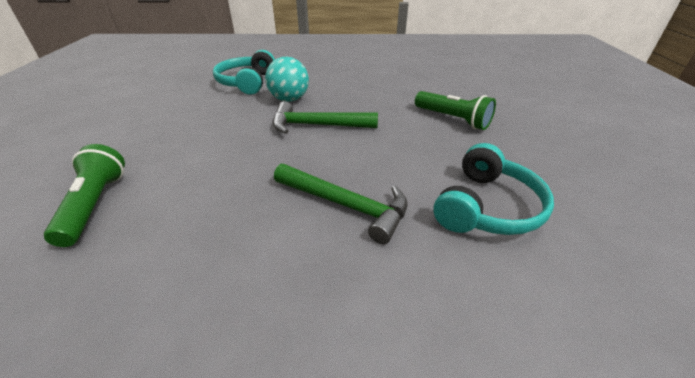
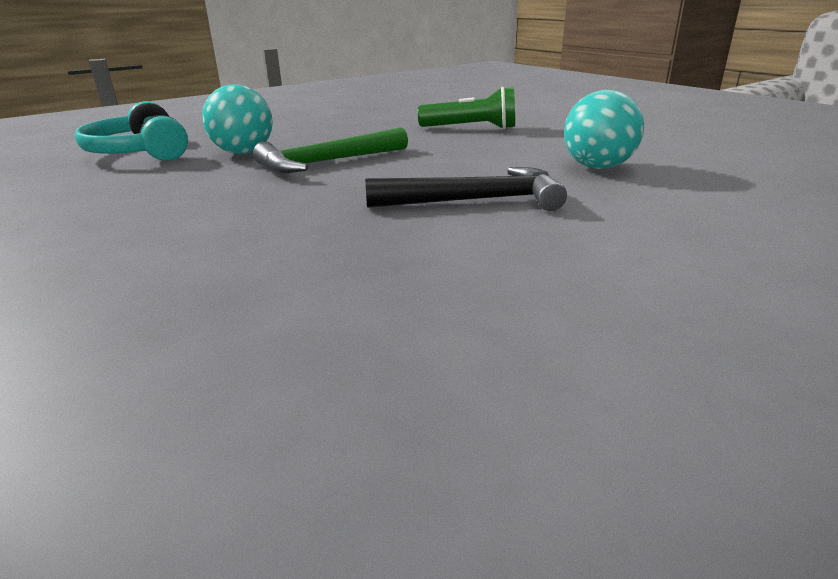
camera: 35 degrees left, 10 degrees down
green flashlight [44,144,125,247] -> none
green hammer [274,164,408,244] -> black hammer [365,167,567,211]
turquoise headphones [433,143,554,235] -> turquoise ball [564,90,644,169]

